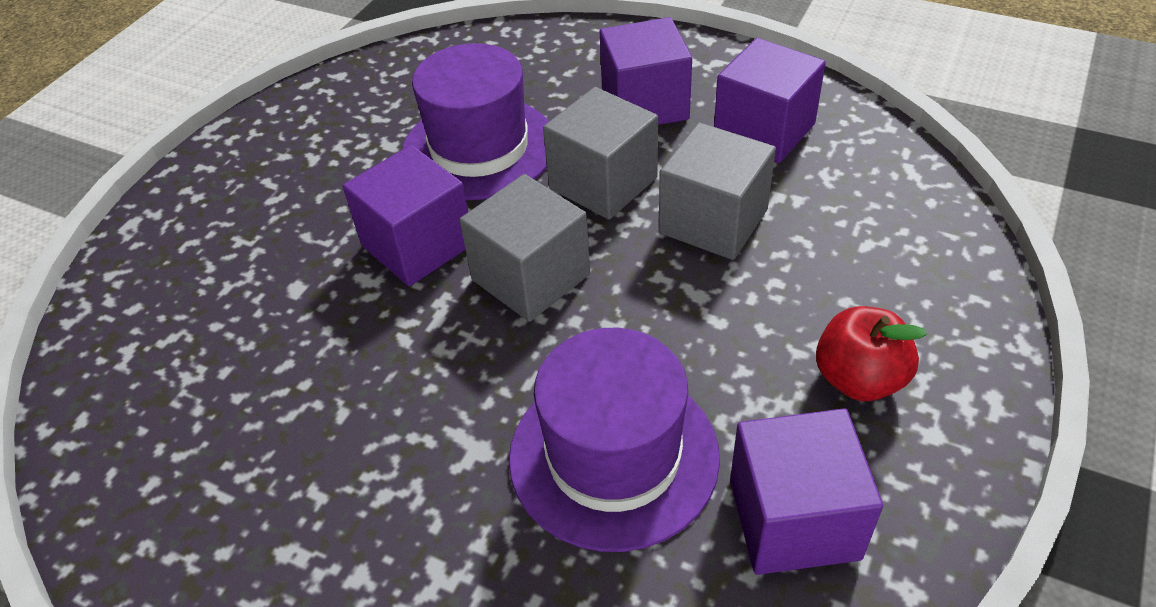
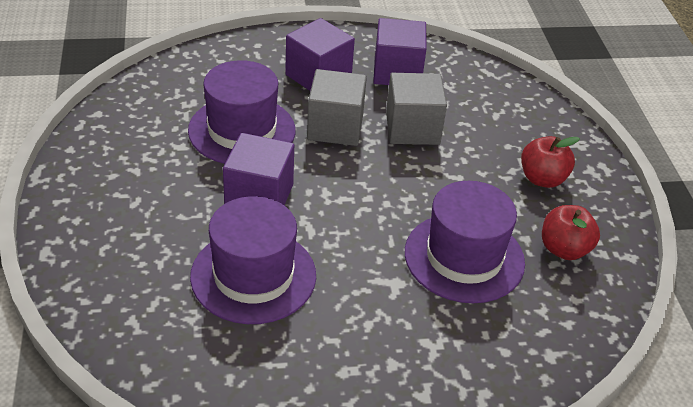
camera: 40 degrees left, 5 degrees down
grey cube [460,174,590,322] -> none
purple cube [730,408,883,575] -> red apple [542,205,600,260]
none -> purple hat [190,196,316,324]

